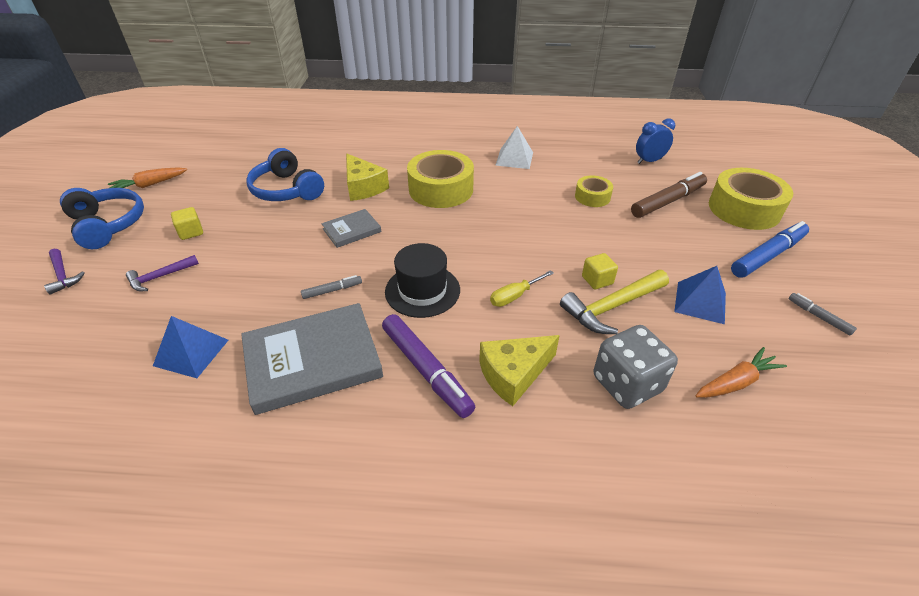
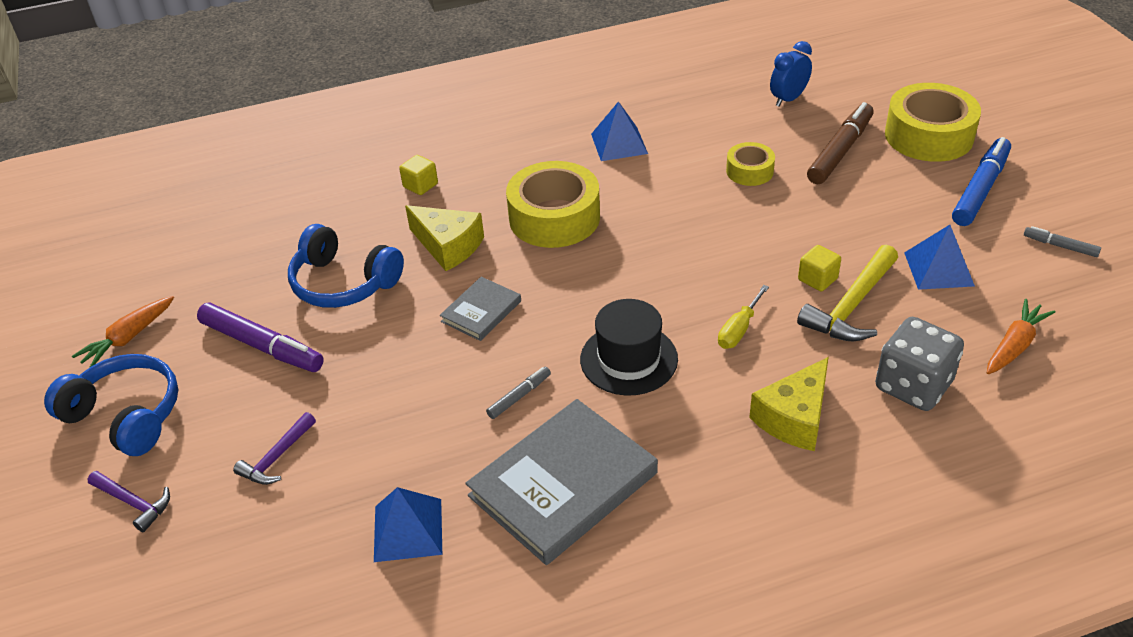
camera: 20 degrees left, 0 degrees up
yellow cube [171,207,203,240] -> yellow cube moved to [399,155,438,195]
purple marker [382,314,475,418] -> purple marker moved to [197,303,324,372]
white pyramid [495,126,533,169] -> blue pyramid [591,101,648,161]

